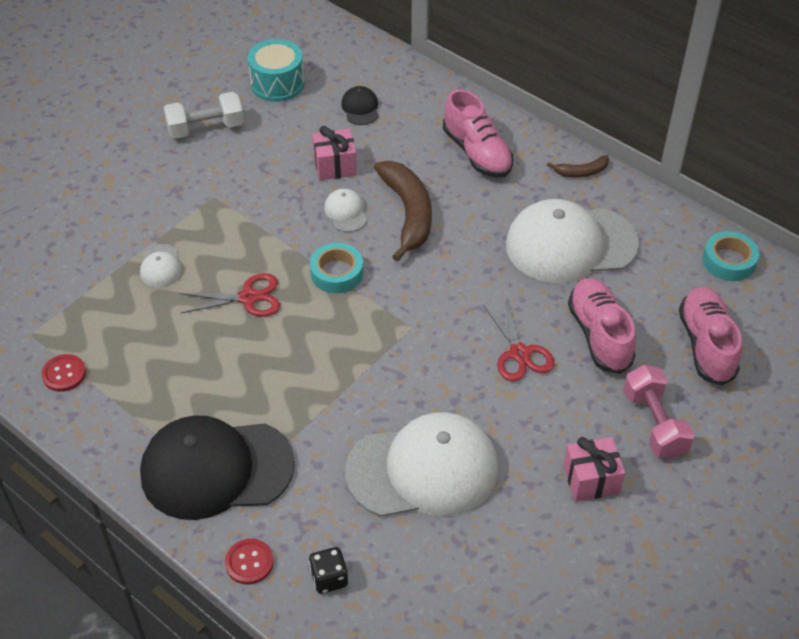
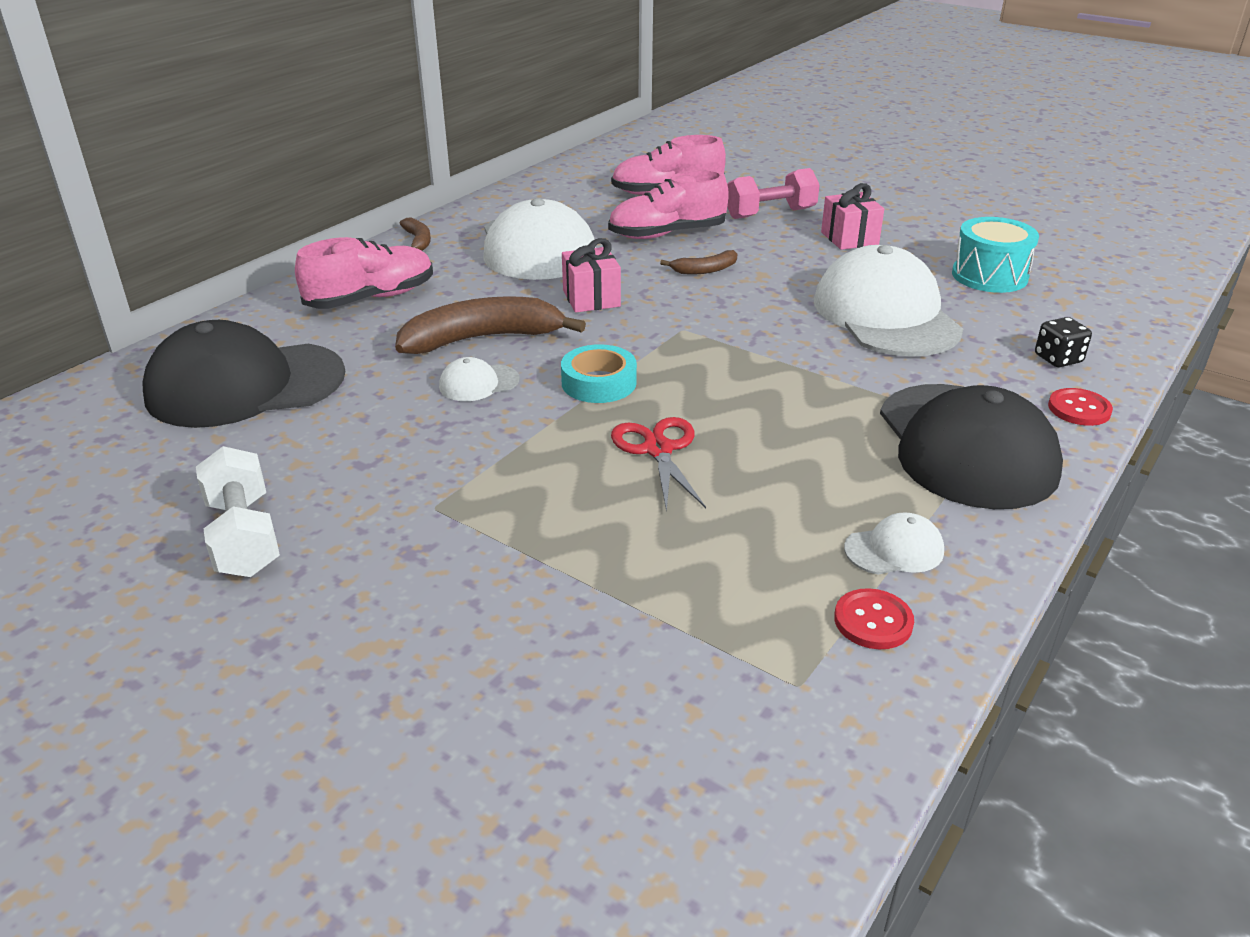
camera: 95 degrees left, 15 degrees down
white cap [140,244,182,287] -> white cap moved to [844,512,944,575]
turquoise drum [248,39,304,102] -> turquoise drum moved to [952,217,1039,293]
pink gift [312,126,357,180] -> pink gift moved to [562,238,621,313]
black cap [341,86,378,125] -> black cap [142,320,345,428], size x2.38
red scissors [483,299,555,382] -> brown banana [660,250,737,274]
turquoise tape [703,231,759,281] -> none

